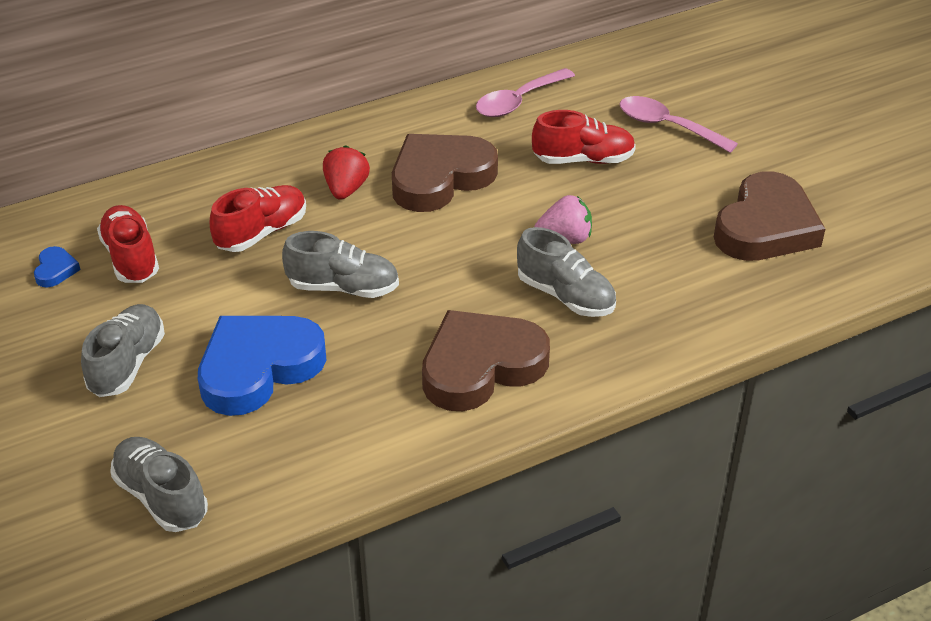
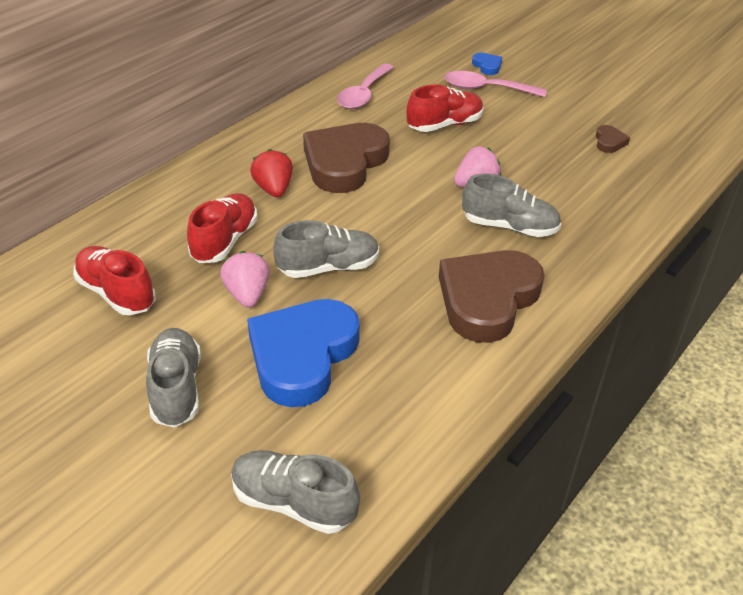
camera: 25 degrees left, 0 degrees up
blue heart [34,246,81,287] -> blue heart moved to [472,53,502,75]
brown heart [714,171,825,261] -> brown heart [596,125,630,153], size x0.41
none -> pink strawberry [220,251,270,308]

